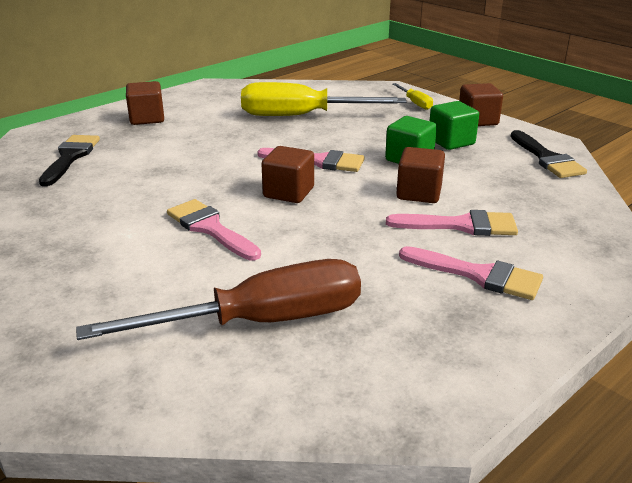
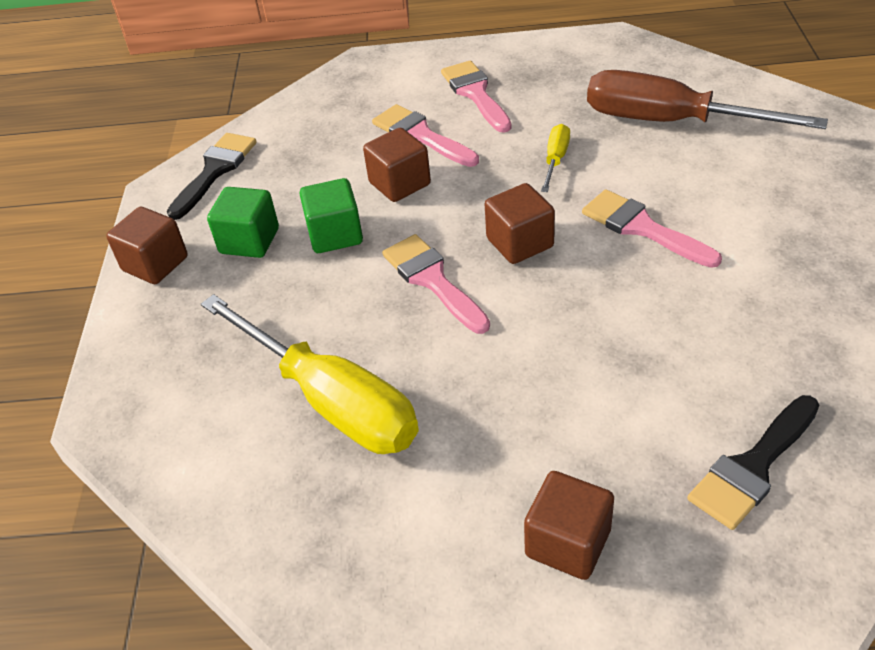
camera: 135 degrees left, 15 degrees up
pink brush [167,199,261,261] -> pink brush turned 135 degrees clockwise [582,189,722,268]
yellow screwdriver [393,83,433,110] -> yellow screwdriver moved to [541,124,570,192]

